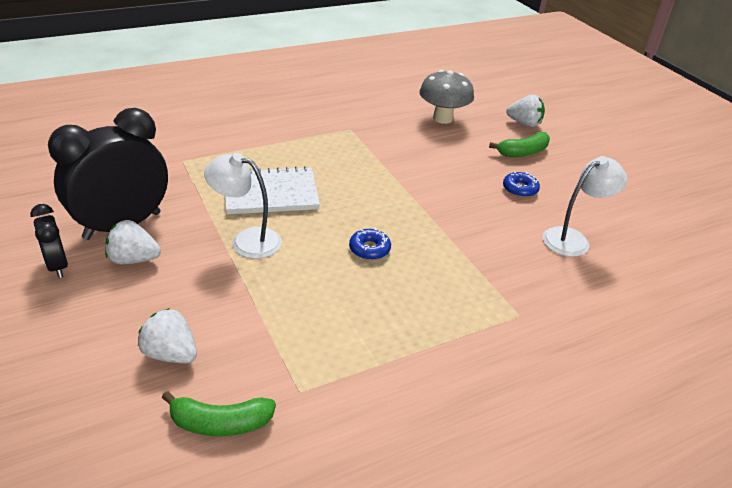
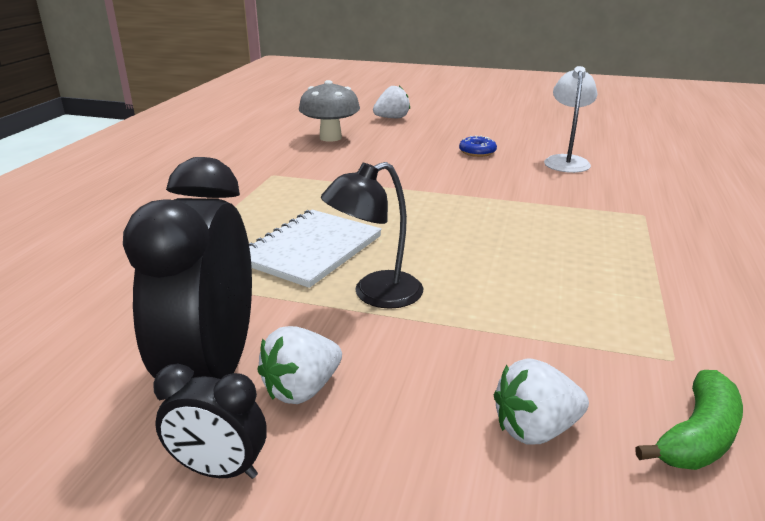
camera: 45 degrees left, 10 degrees down
white lamp [204,153,282,259] -> black lamp [321,162,423,309]
blue donut [349,228,391,260] -> none
green banana [489,132,550,157] -> none

